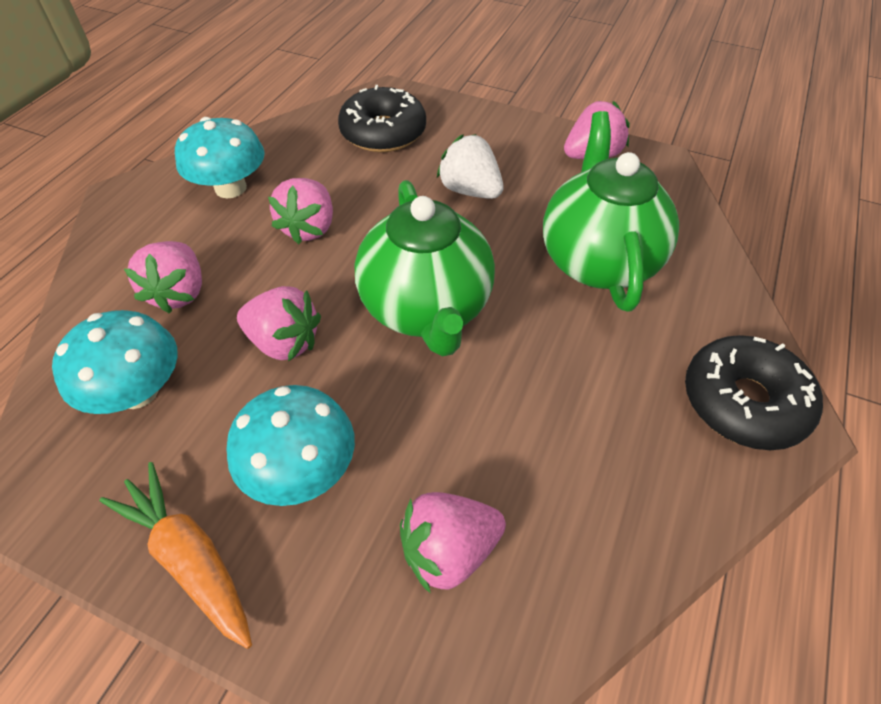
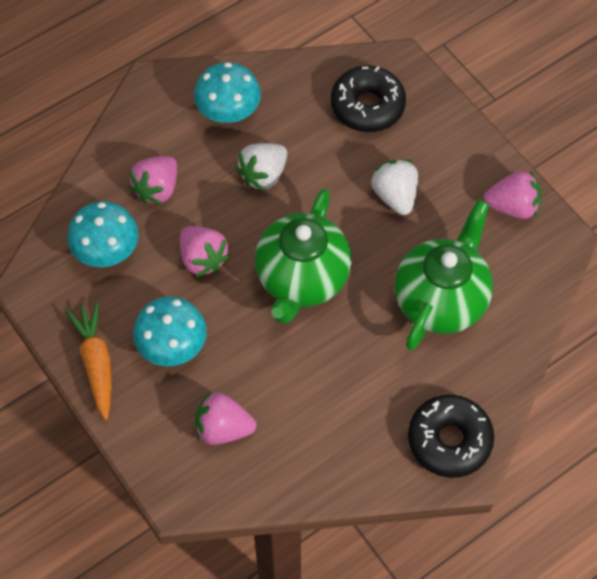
camera: 30 degrees right, 10 degrees up
pink strawberry [268,178,333,244] -> white strawberry [236,143,287,191]

